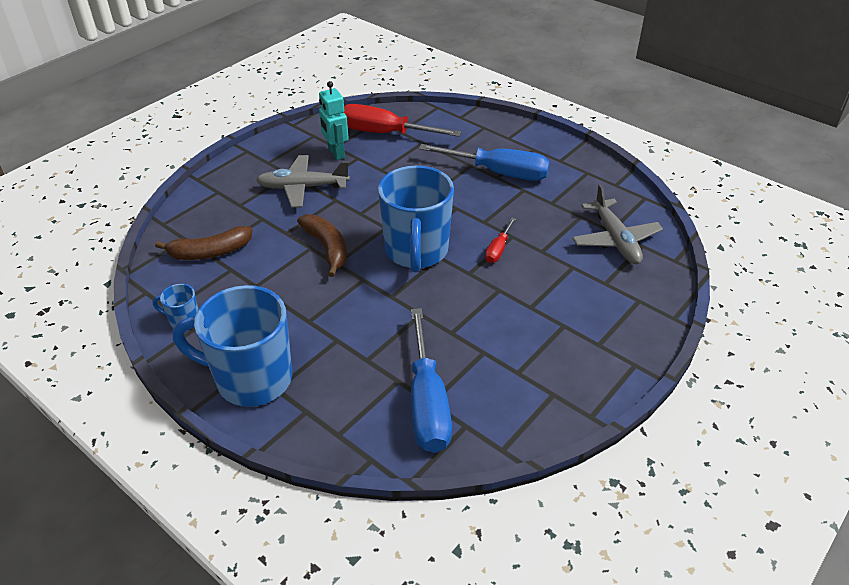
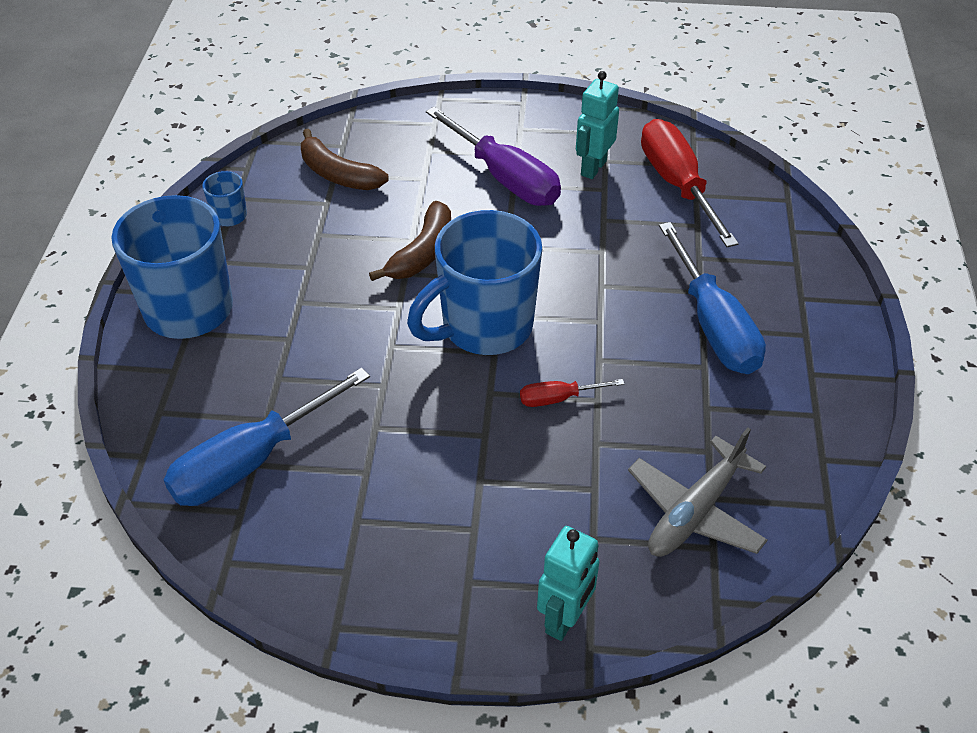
camera: 55 degrees right, 5 degrees up
grey plane [256,155,350,208] -> purple screwdriver [426,107,561,206]
none -> turquoise robot [537,526,599,641]

